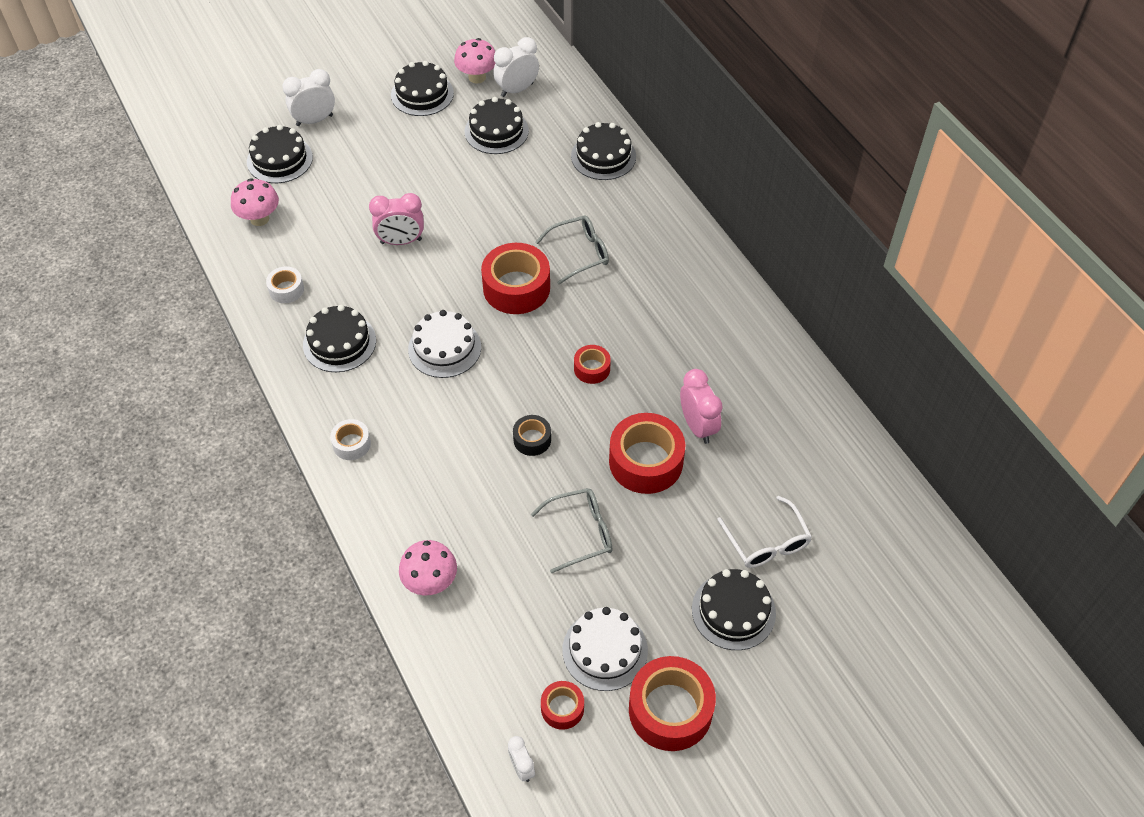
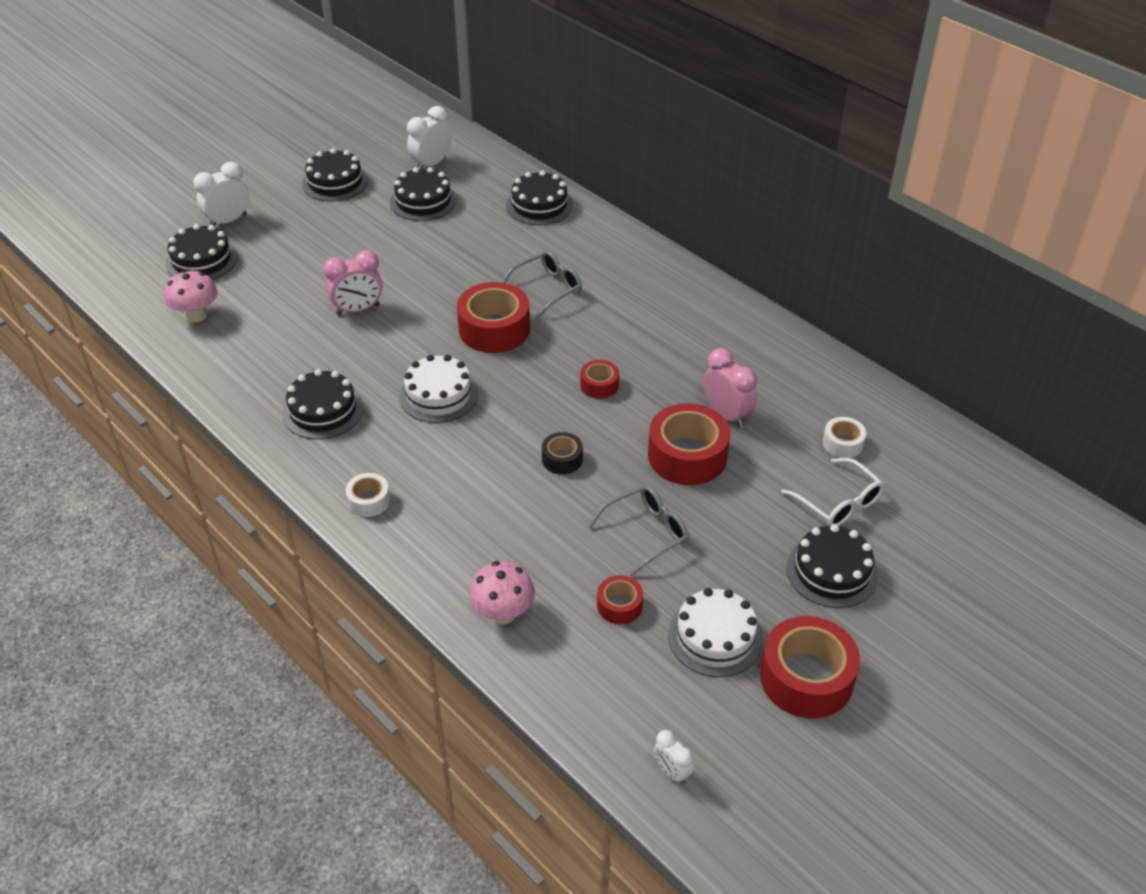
camera: 15 degrees left, 10 degrees down
white tape [266,266,304,303] -> white tape moved to [823,417,866,458]
pink mushroom [454,38,495,84] -> none
red tape [541,681,584,730] -> red tape moved to [597,575,643,624]

